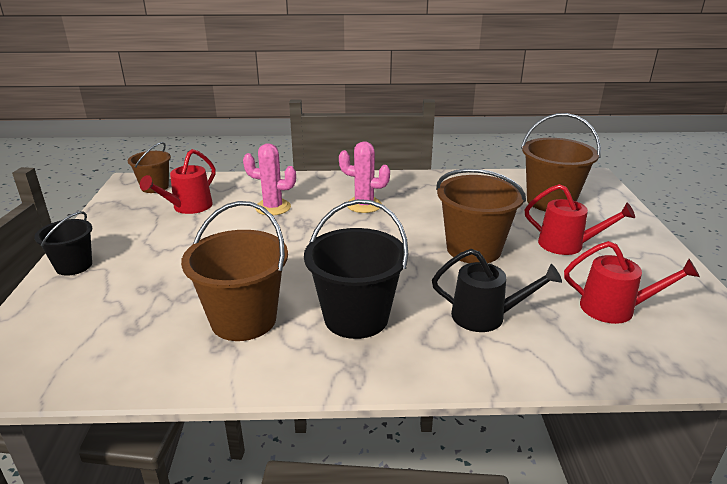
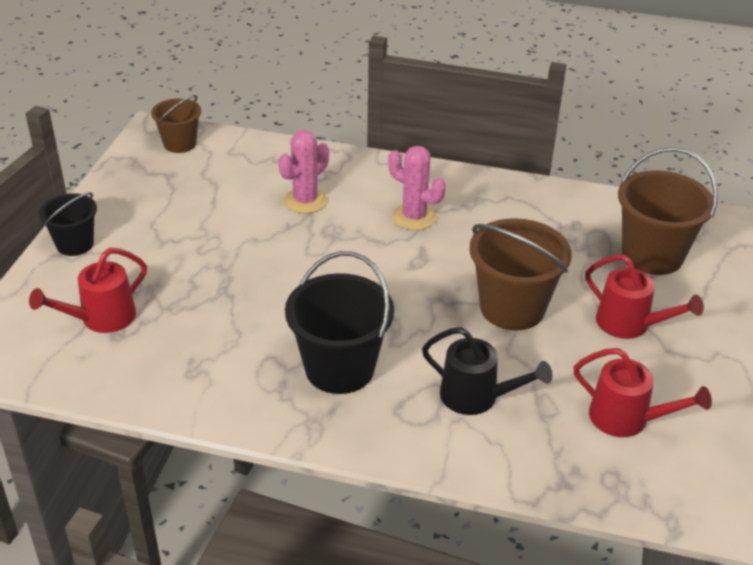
camera: 15 degrees right, 10 degrees up
red watering can [140,149,216,214] -> red watering can moved to [29,248,147,333]
brown bucket [181,201,288,341] -> none
pink cactus [243,143,296,215] -> pink cactus turned 75 degrees counterclockwise [278,130,329,214]

